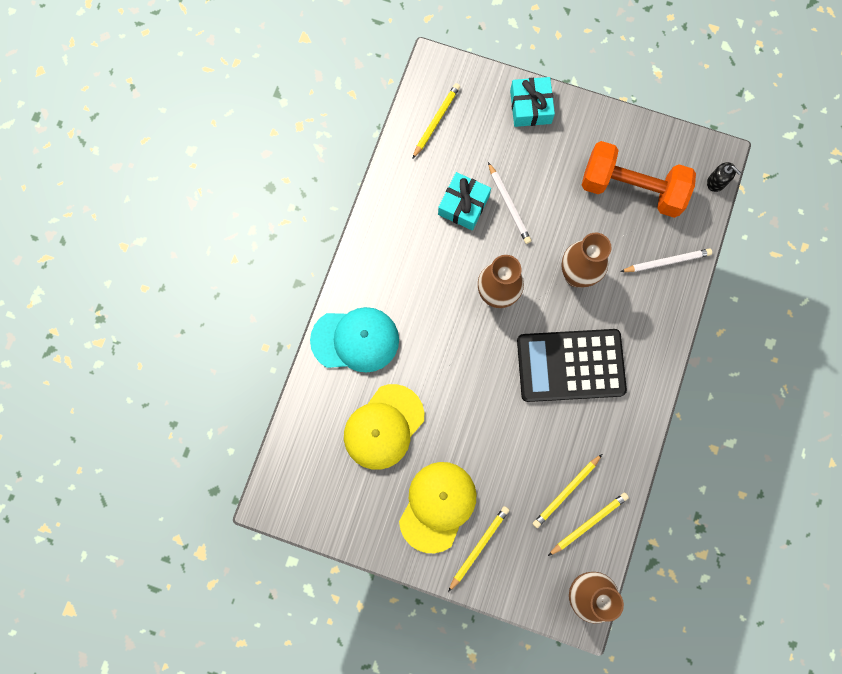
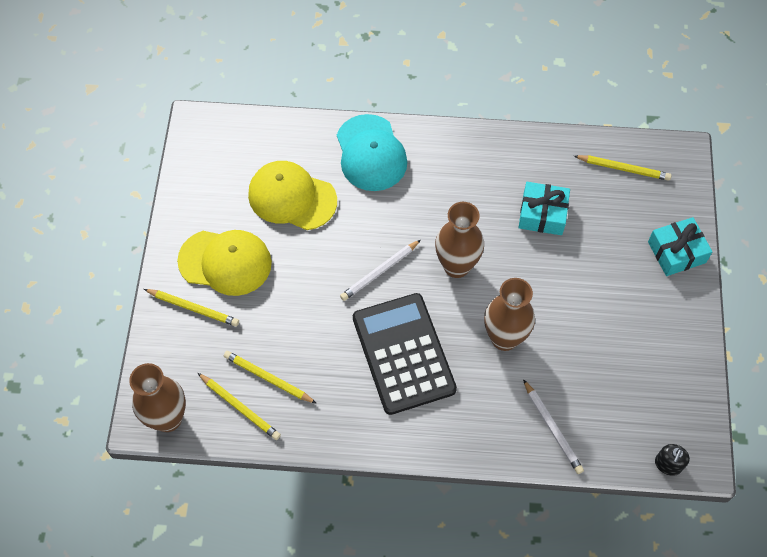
camera: 75 degrees right, 15 degrees down
white pencil [488,162,531,244] -> white pencil moved to [340,240,421,301]
orange dumbbell [582,141,696,218] -> none

